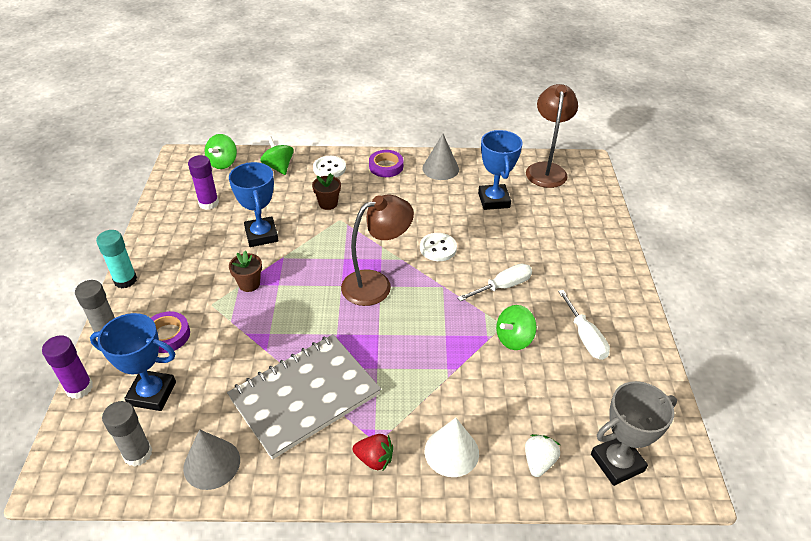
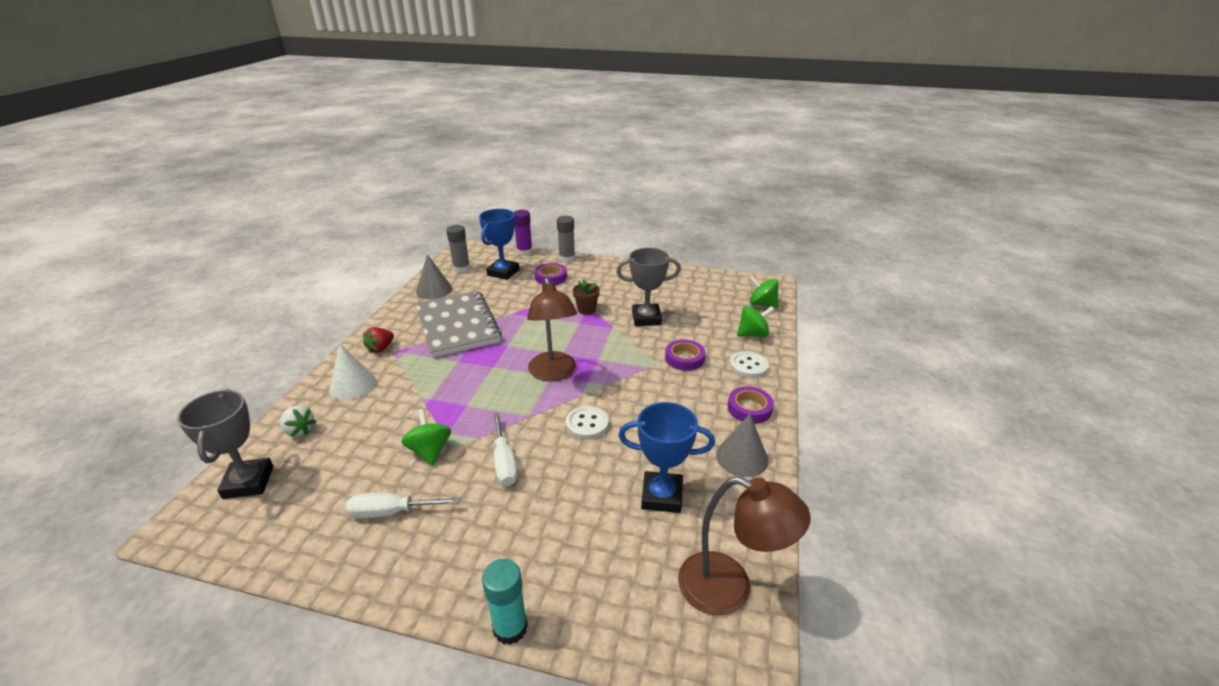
camera: 105 degrees right, 10 degrees down
turquoise glue stick [96,230,137,288] -> turquoise glue stick moved to [482,559,528,645]
purple glue stick [188,155,219,210] -> none
blue trophy [229,162,279,247] -> grey trophy [616,248,681,326]
brown flower pot [312,173,341,210] -> purple tape [665,340,705,371]

